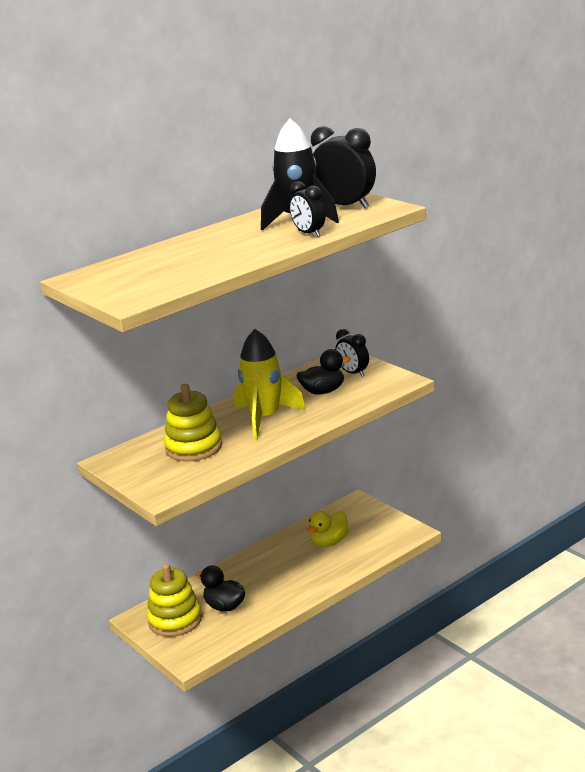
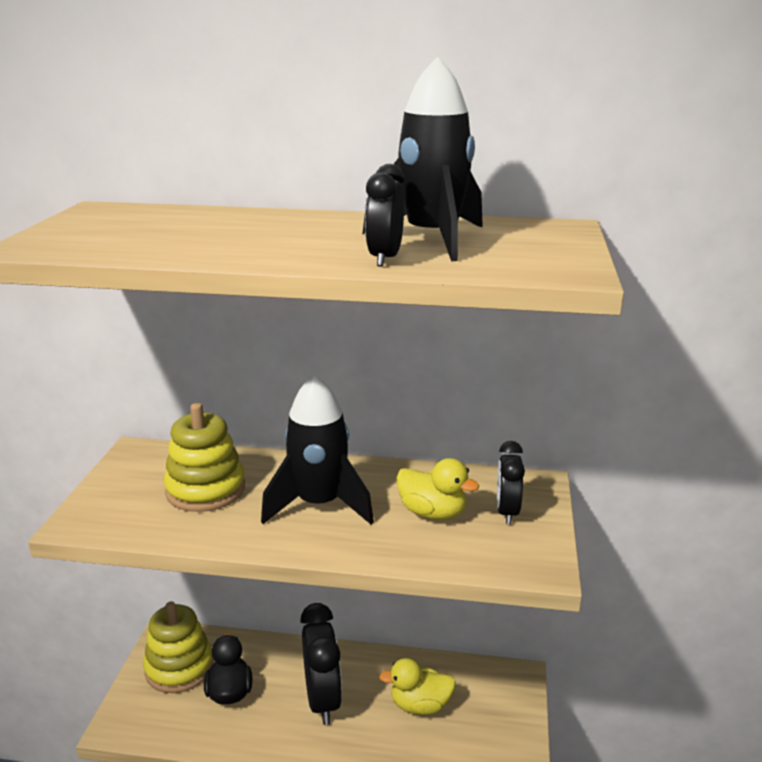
camera: 45 degrees right, 0 degrees up
yellow rocket [234,329,306,439] -> black rocket [261,375,374,524]
black duck [297,349,351,395] -> yellow duck [396,458,479,520]
black clock [311,126,376,208] -> black clock moved to [300,603,342,725]

